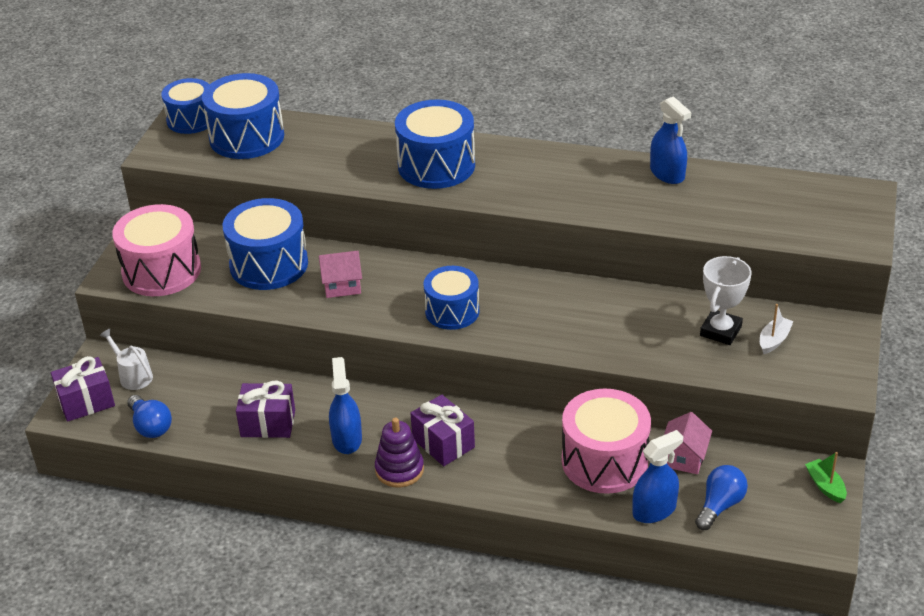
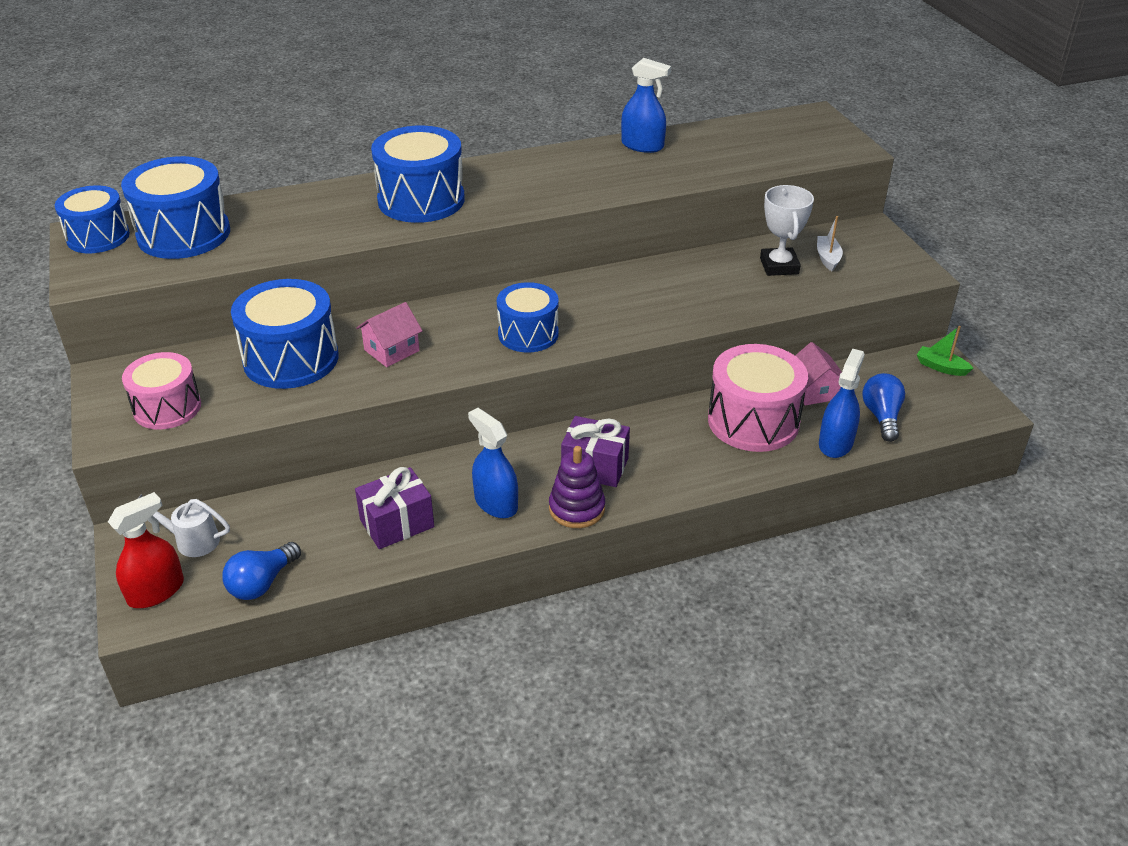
camera: 35 degrees left, 0 degrees up
purple gift [51,356,115,422] -> red spray bottle [108,492,184,608]
pink drum [112,204,201,296] -> pink drum [122,352,201,430], size x0.66
blue light bulb [127,395,172,438] -> blue light bulb turned 105 degrees clockwise [222,542,301,600]

